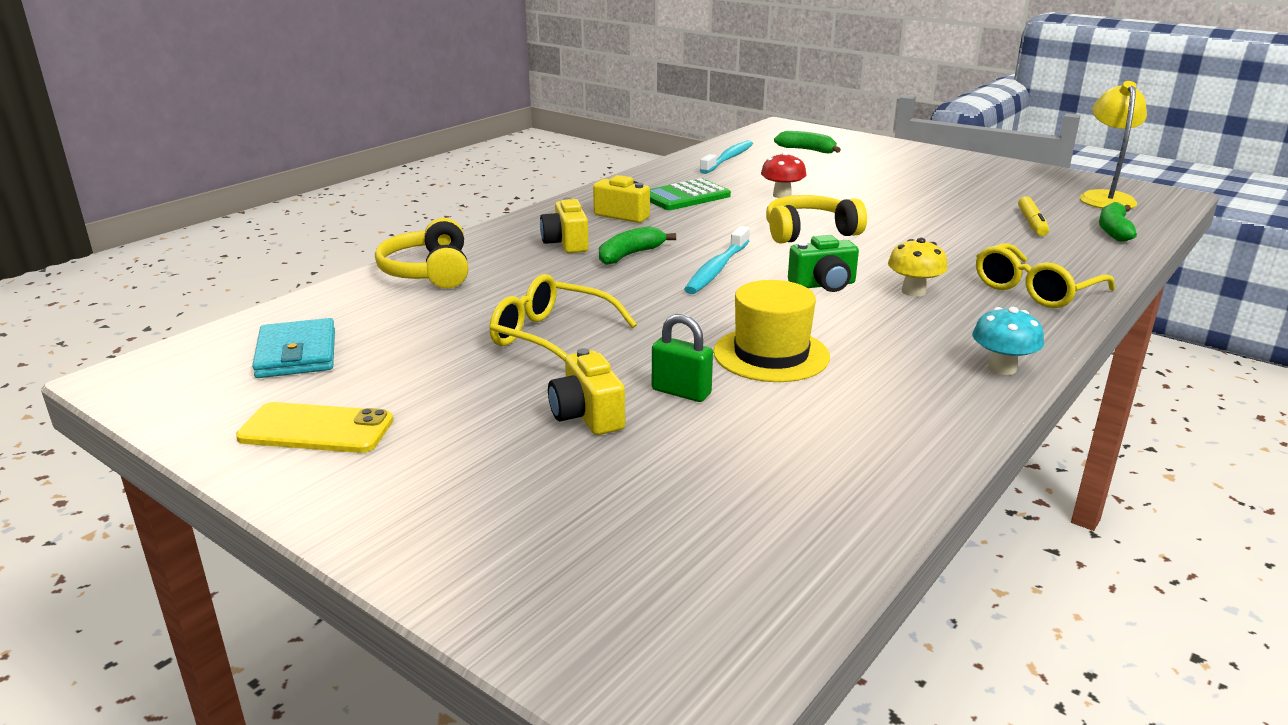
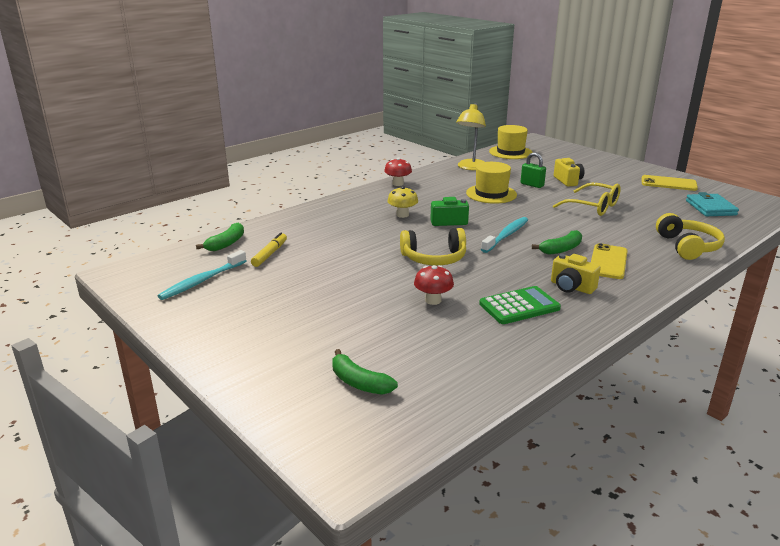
camera: 170 degrees left, 0 degrees up
yellow camera [540,197,589,253] -> yellow phone [591,243,628,279]
turquoise toothbrush [700,140,753,174] -> turquoise toothbrush moved to [158,250,246,300]
turquoise mushroom [972,307,1044,375] -> red mushroom [384,157,412,186]
yellow glasses [976,243,1115,308] -> none
yellow lamp [1079,81,1147,209] -> yellow lamp moved to [456,103,486,170]
none -> yellow hat [489,125,533,159]

